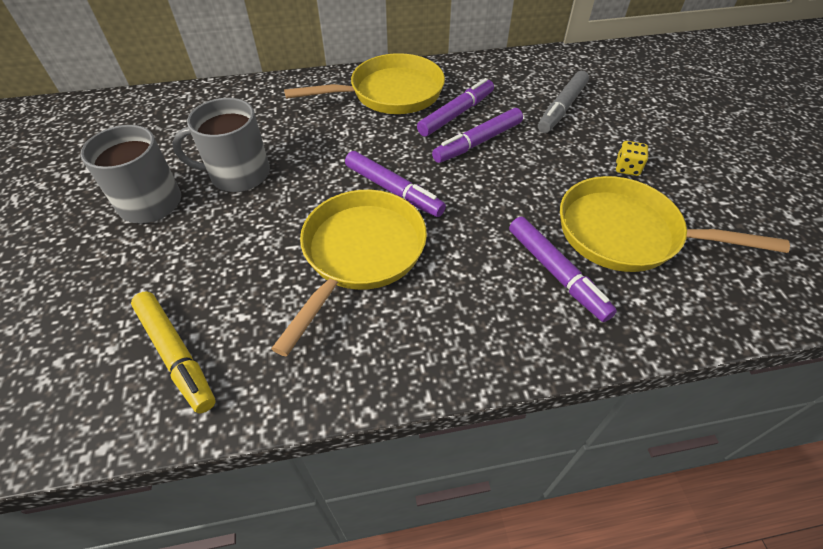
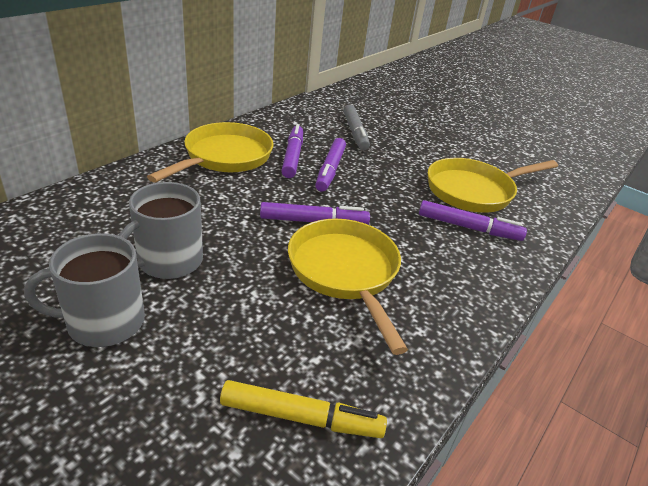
camera: 45 degrees left, 15 degrees down
yellow dice [616,141,648,176] -> none

